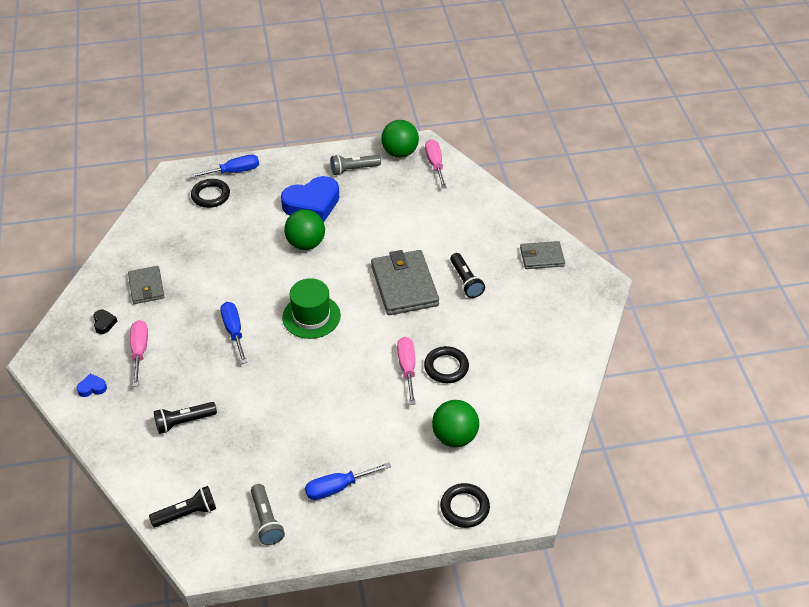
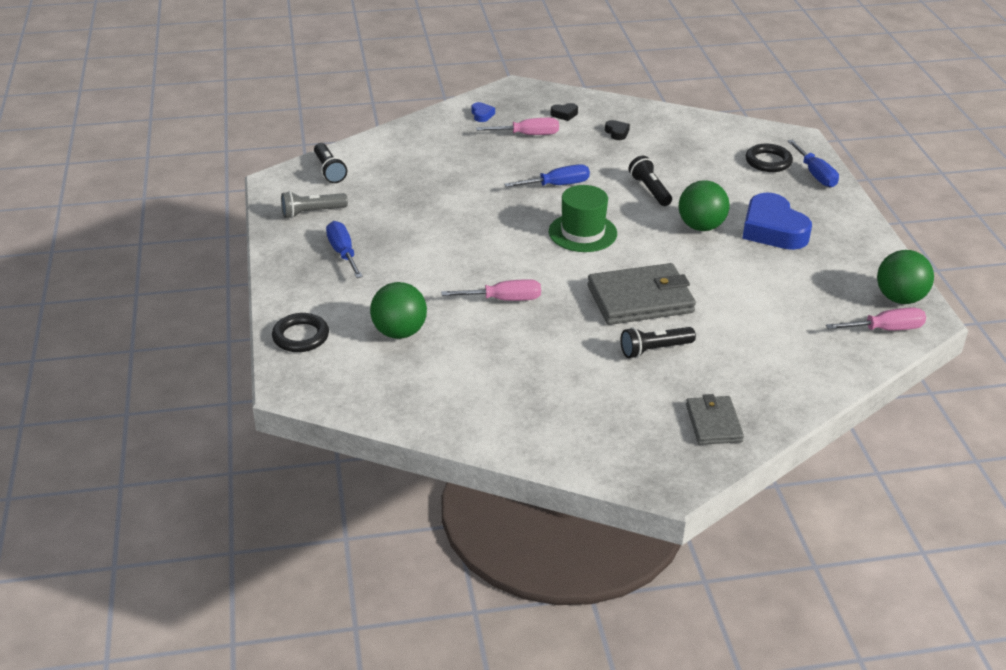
camera: 90 degrees right, 10 degrees down
grey wallet [128,266,165,304] -> black heart [605,120,630,140]
black flashlight [154,402,217,434] -> black flashlight moved to [629,156,672,206]
grey flashlight [331,155,381,175] -> none
black ring [424,346,469,383] -> none

